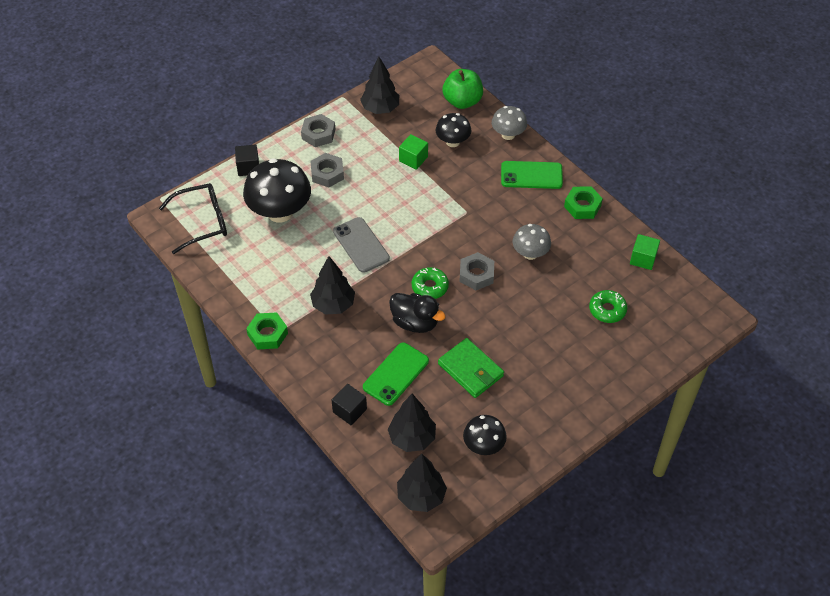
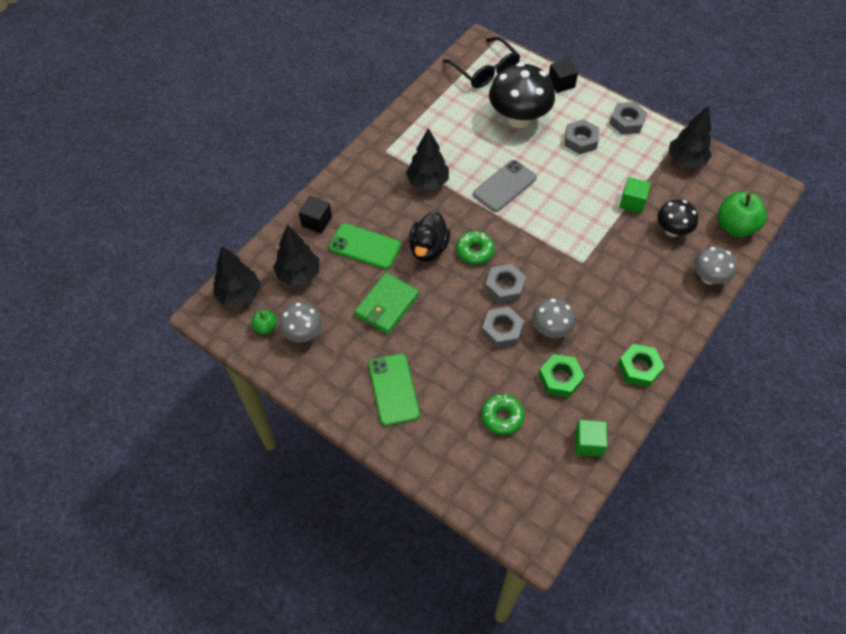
camera: 75 degrees right, 5 degrees up
green nut [246,312,288,349] -> green nut moved to [539,354,585,397]
black mushroom [463,415,507,455] -> grey mushroom [279,302,323,342]
green phone [501,161,563,189] -> green phone moved to [369,354,420,426]
none -> green apple [251,310,277,335]
none -> grey nut [482,307,524,348]

